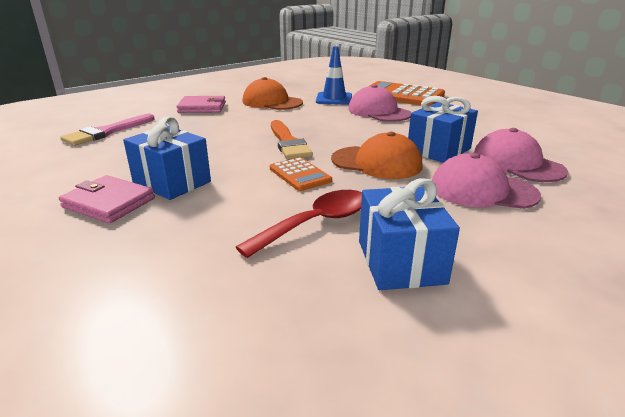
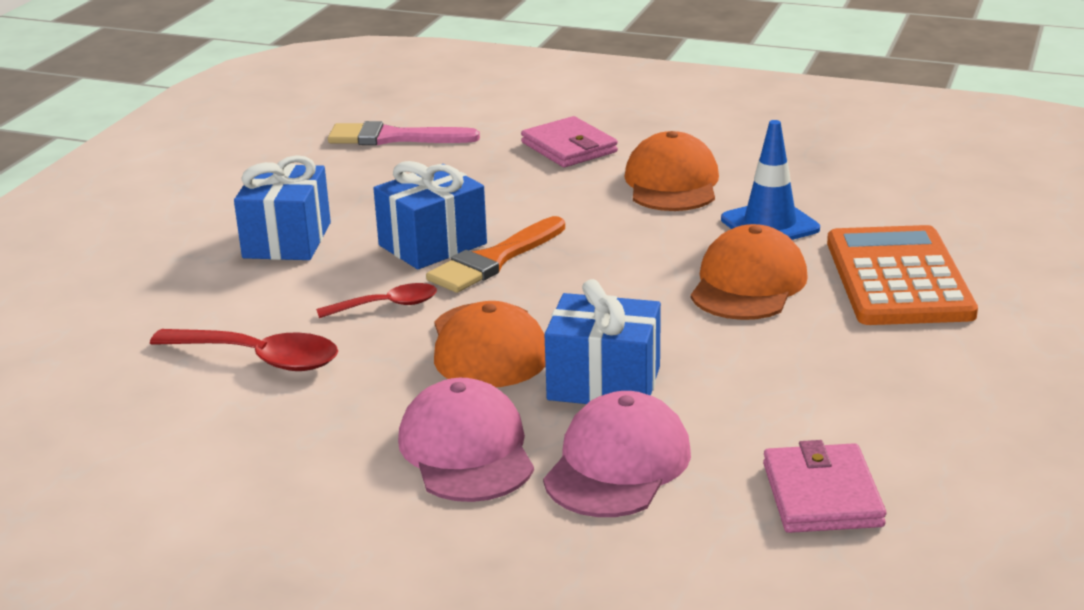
camera: 60 degrees right, 0 degrees up
pink wallet [59,175,155,223] -> pink wallet moved to [763,440,886,533]
orange calculator [270,157,332,191] -> red spoon [316,283,437,318]
pink cap [348,85,411,122] -> orange cap [691,224,808,320]
blue gift [359,178,460,290] -> blue gift moved to [373,161,487,269]

